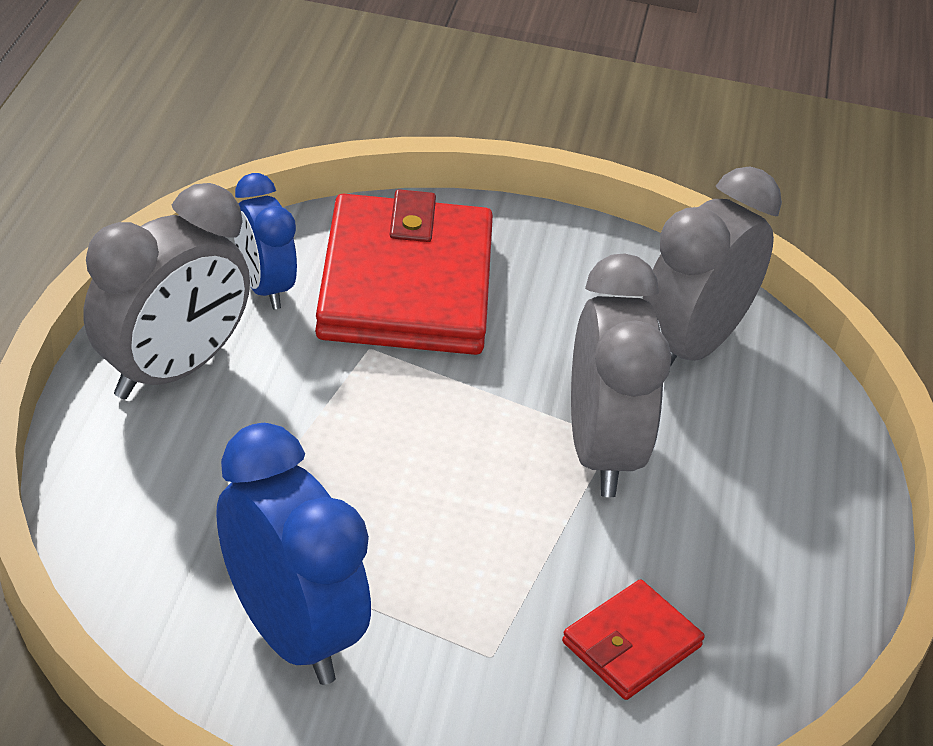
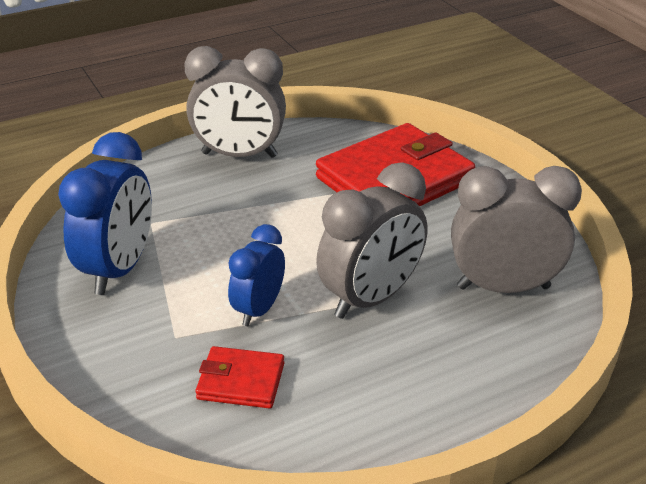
camera: 55 degrees right, 5 degrees down
blue clock [234,173,297,309] -> blue clock moved to [228,224,285,326]

